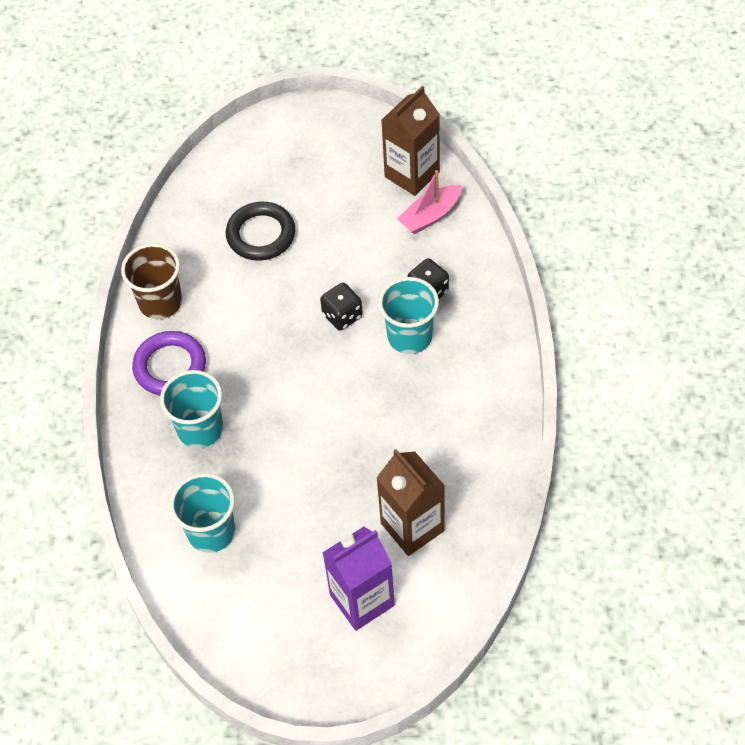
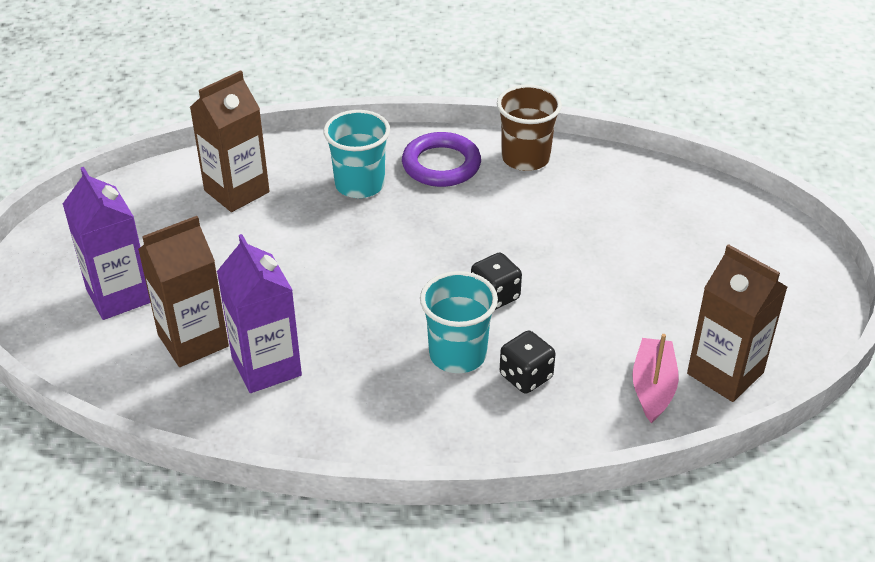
camera: 90 degrees right, 15 degrees down
turquoise cup [170,473,235,553] -> brown carton [190,70,270,212]
black ring [226,202,295,261] -> none
pink boat [397,170,462,234] -> pink boat turned 45 degrees clockwise [632,334,679,423]
none -> purple carton [217,234,302,393]

